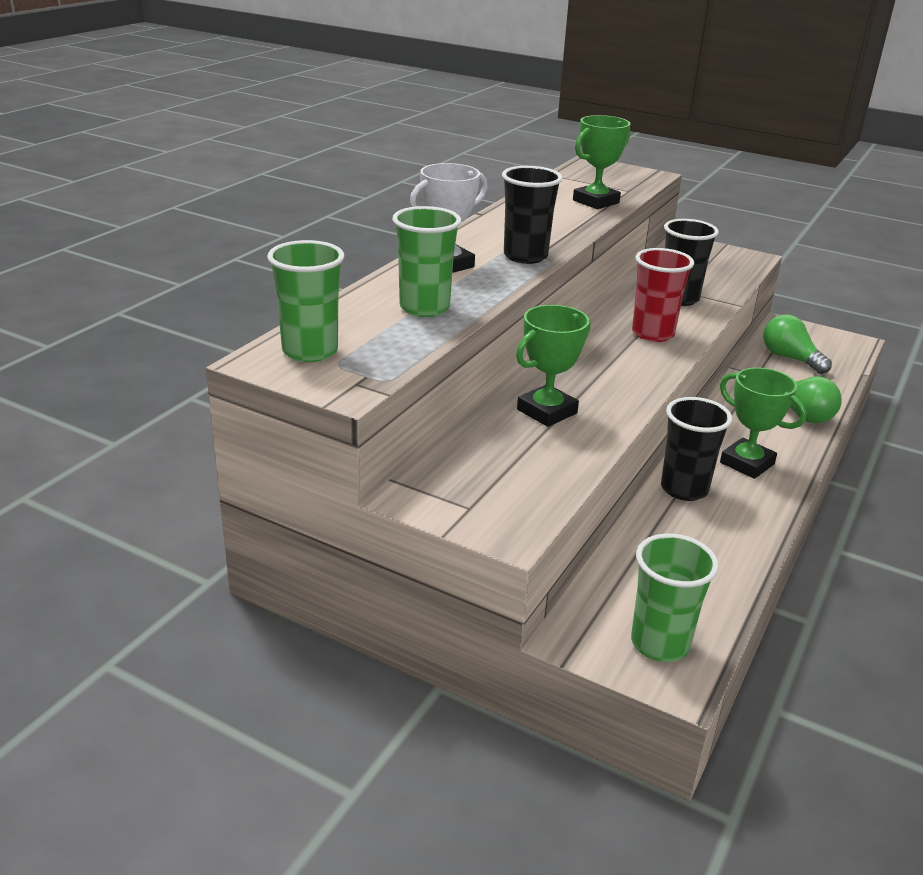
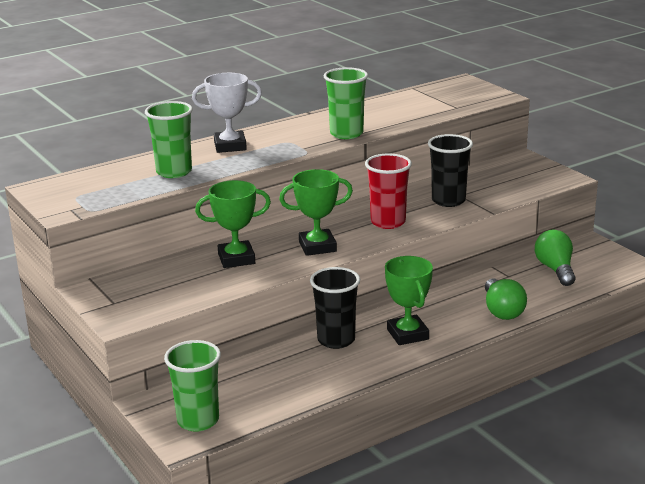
camera: 30 degrees right, 5 degrees down
green cup [267,240,344,362] -> green cup moved to [324,67,368,139]
black cup [502,166,563,264] -> none
green trophy [573,115,630,209] -> green trophy moved to [279,169,353,256]

